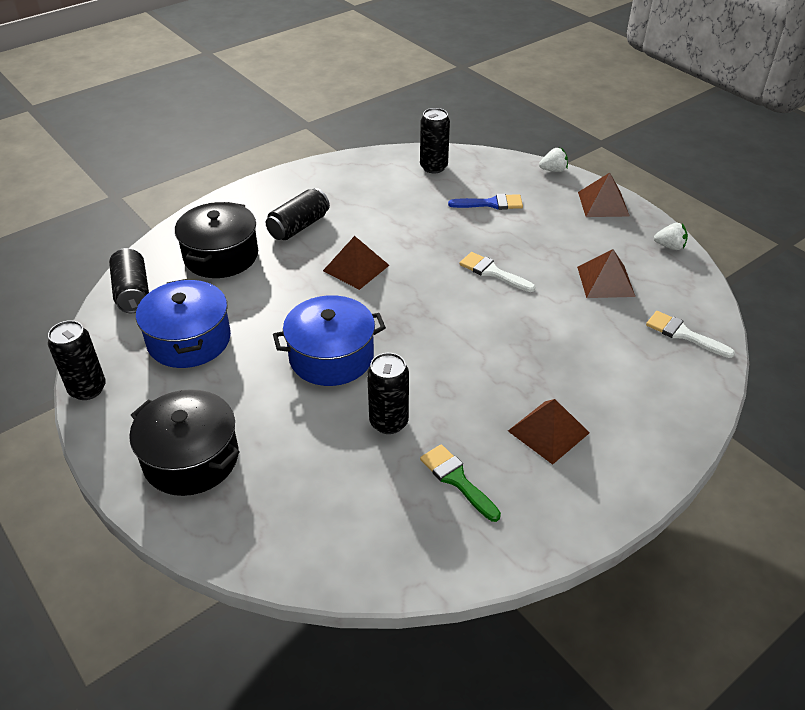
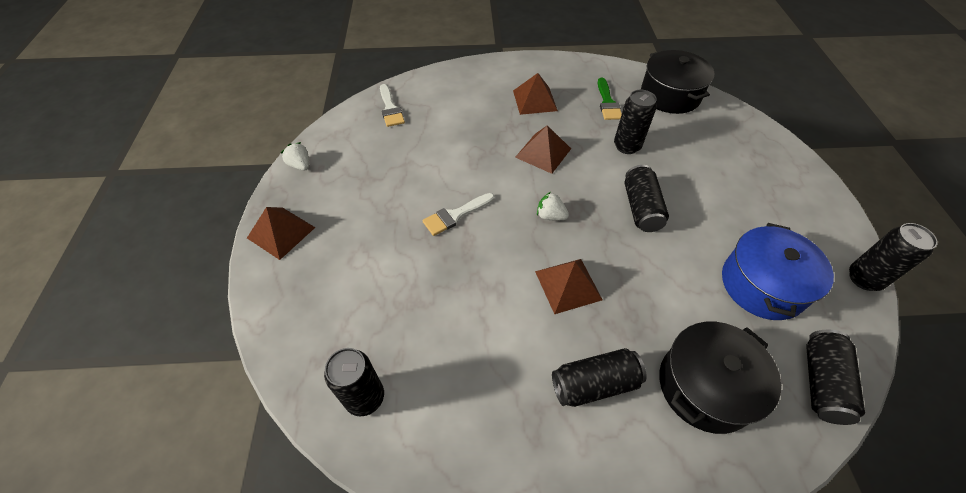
camera: 145 degrees left, 10 degrees up
black pot [129,389,240,496] -> black pot moved to [641,50,714,114]
blue pot [273,295,386,386] -> black can [625,165,669,232]
blue brush [448,194,523,210] -> none
white brush [460,252,535,292] -> white brush turned 75 degrees clockwise [423,193,494,236]
white strawberry [539,148,568,172] -> white strawberry moved to [537,192,569,220]
brown pyramid [577,249,635,298] -> brown pyramid moved to [515,126,571,174]

